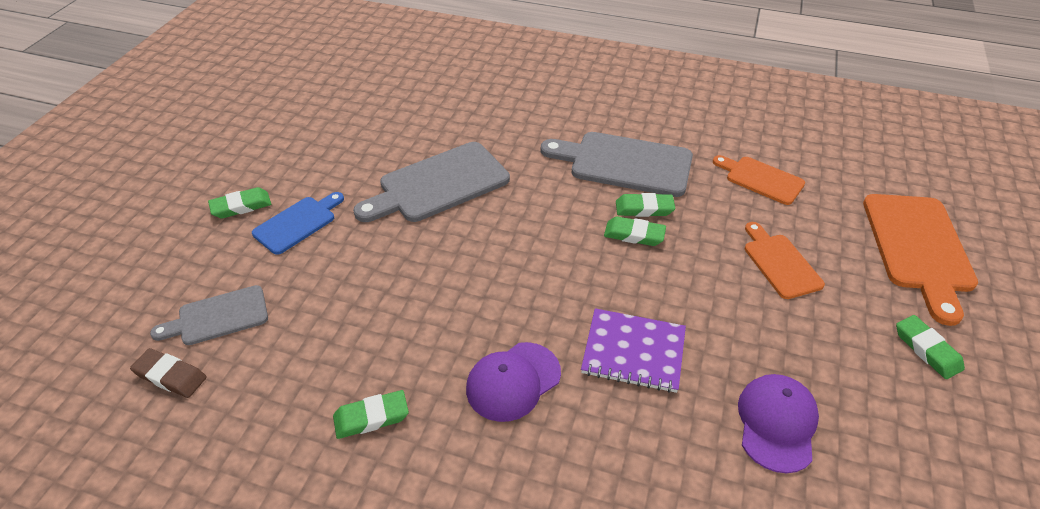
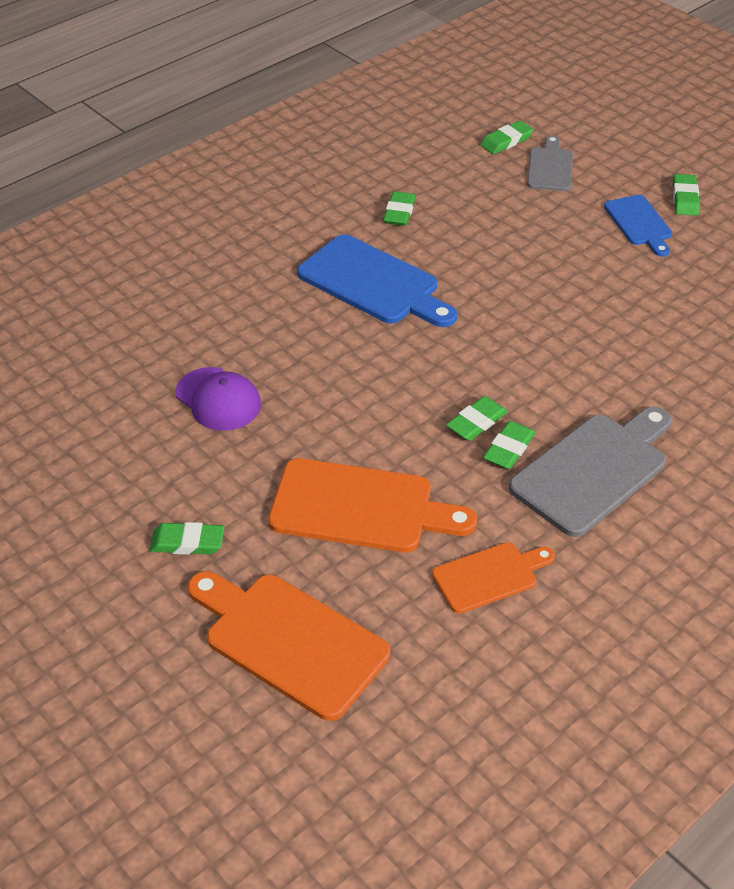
camera: 120 degrees right, 0 degrees up
brown eraser [130,348,207,398] -> green eraser [480,121,533,154]
grey cutting board [353,142,510,222] -> none
purple cap [466,342,561,422] -> blue cutting board [297,234,457,327]
purple notebook [581,308,686,393] -> none
orange cutting board [745,222,825,299] -> orange cutting board [268,458,477,553], size x1.70

